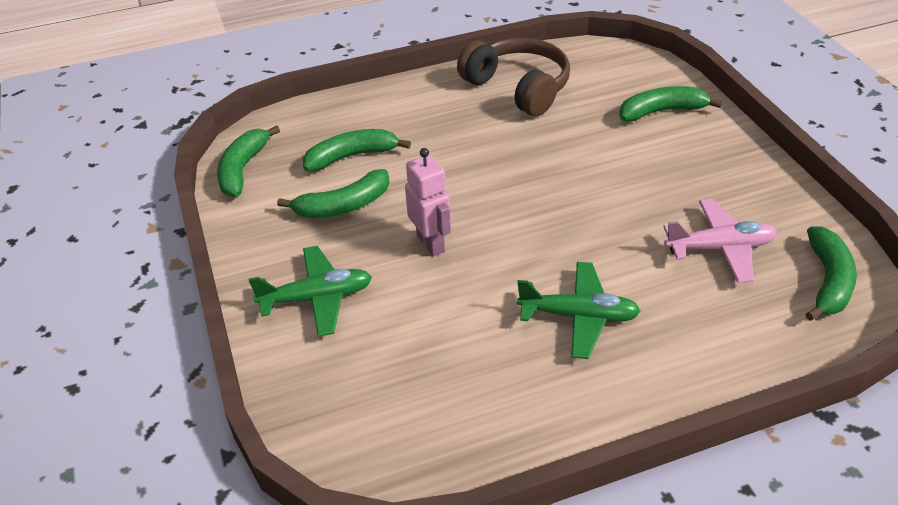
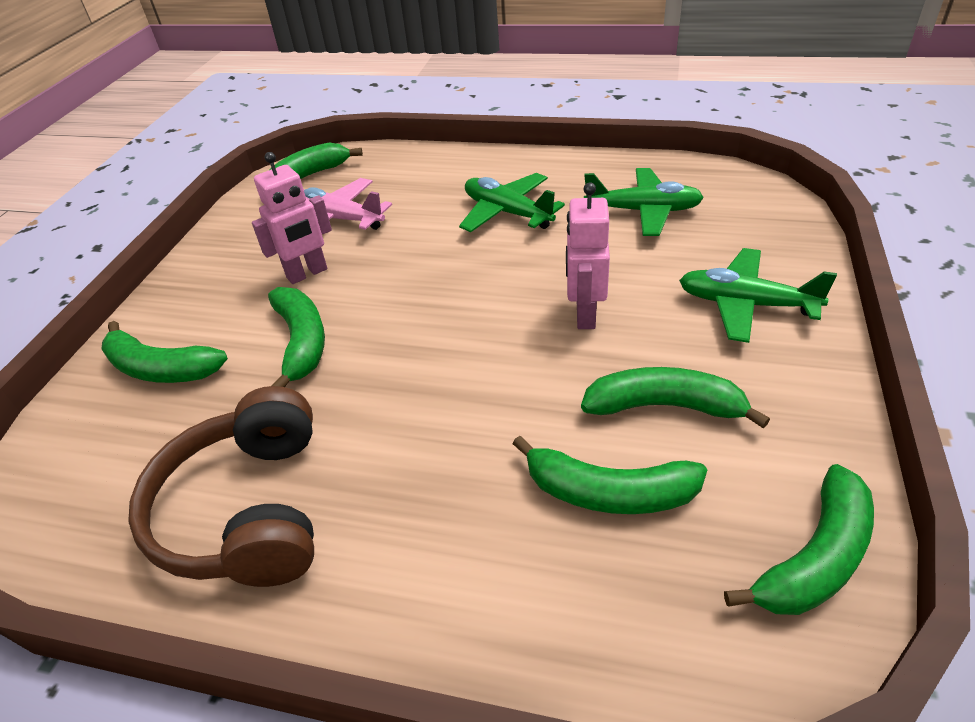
camera: 145 degrees left, 0 degrees up
none -> pink robot [252,152,332,284]
none -> green banana [268,287,325,387]
none -> green plane [584,168,704,236]

